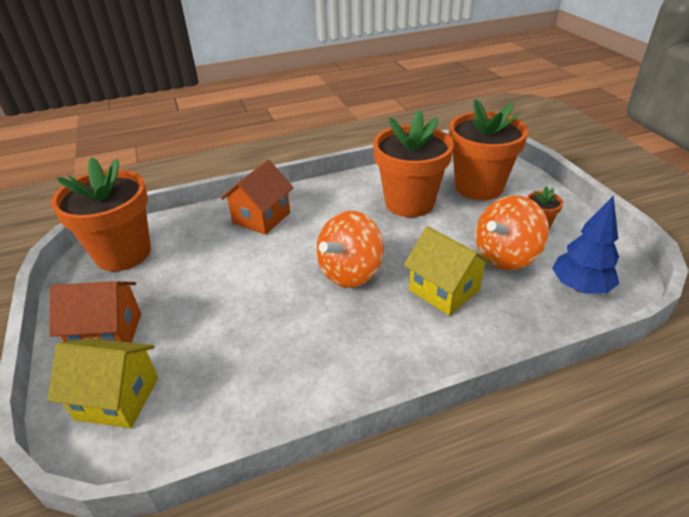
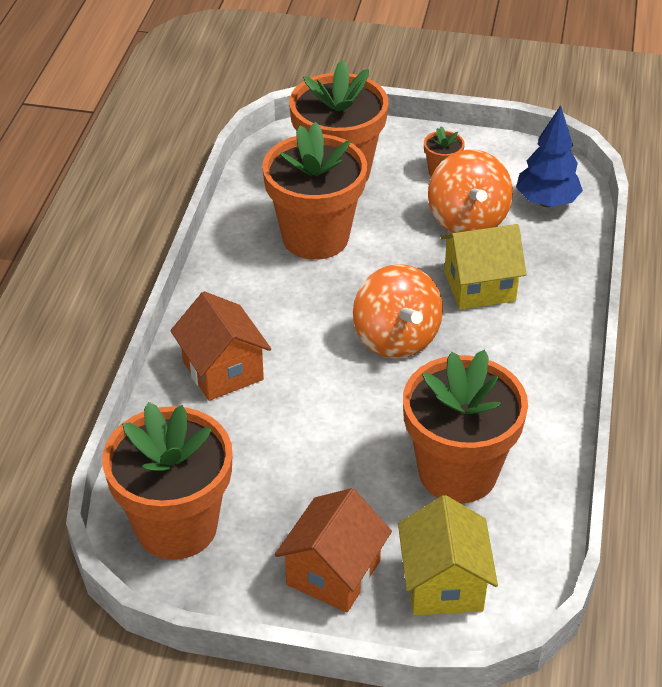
camera: 60 degrees left, 5 degrees up
yellow house [47,338,158,428] -> yellow house turned 45 degrees counterclockwise [398,495,498,615]
none -> orange flower pot [403,350,528,503]

